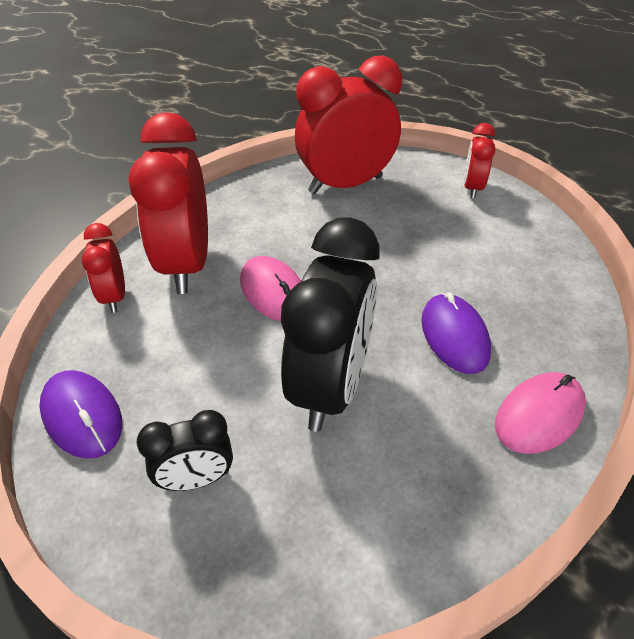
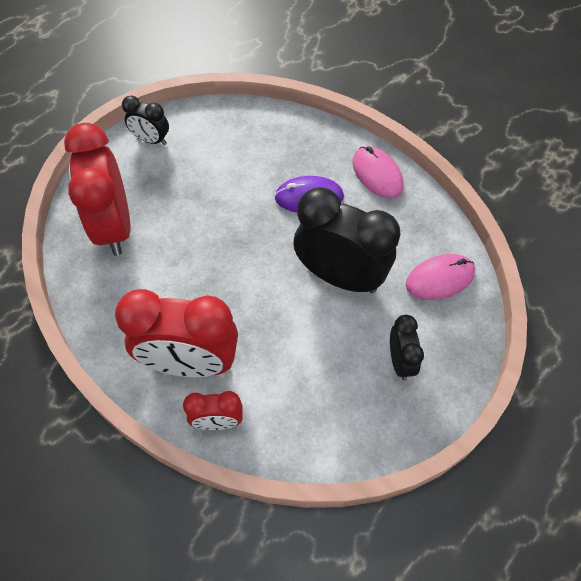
camera: 80 degrees left, 15 degrees up
purple mouse [39,370,122,459] -> none
pink mouse [240,256,301,321] -> pink mouse moved to [406,254,475,300]
red clock [464,123,495,199] -> black clock [122,96,169,145]

